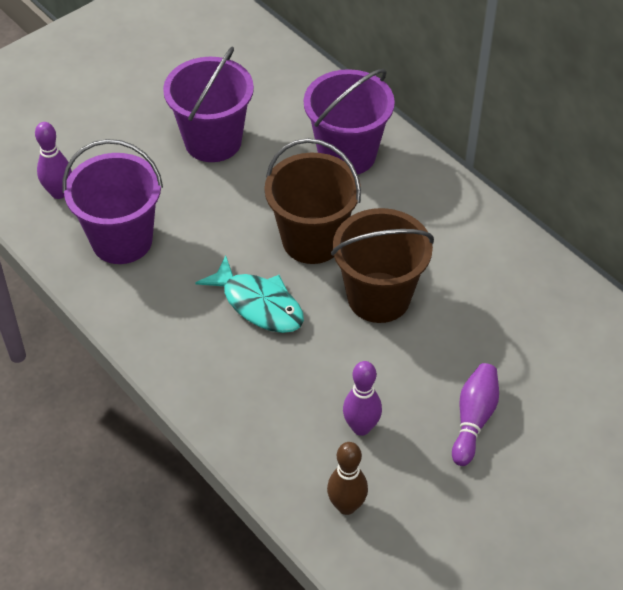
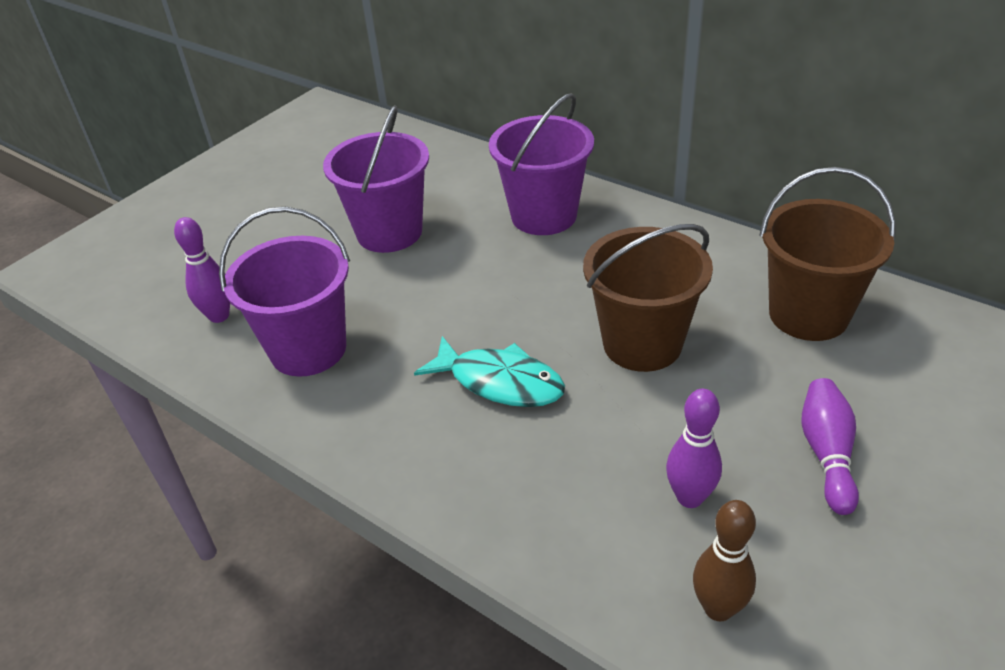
camera: 10 degrees left, 10 degrees down
brown bucket [265,138,361,264] -> brown bucket moved to [759,167,896,341]

